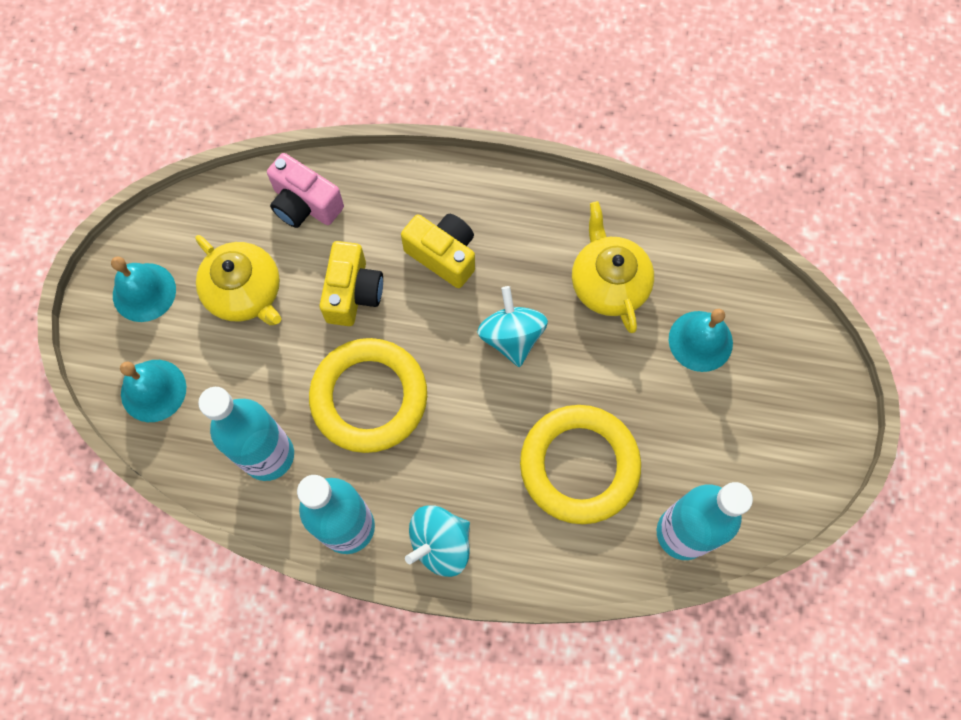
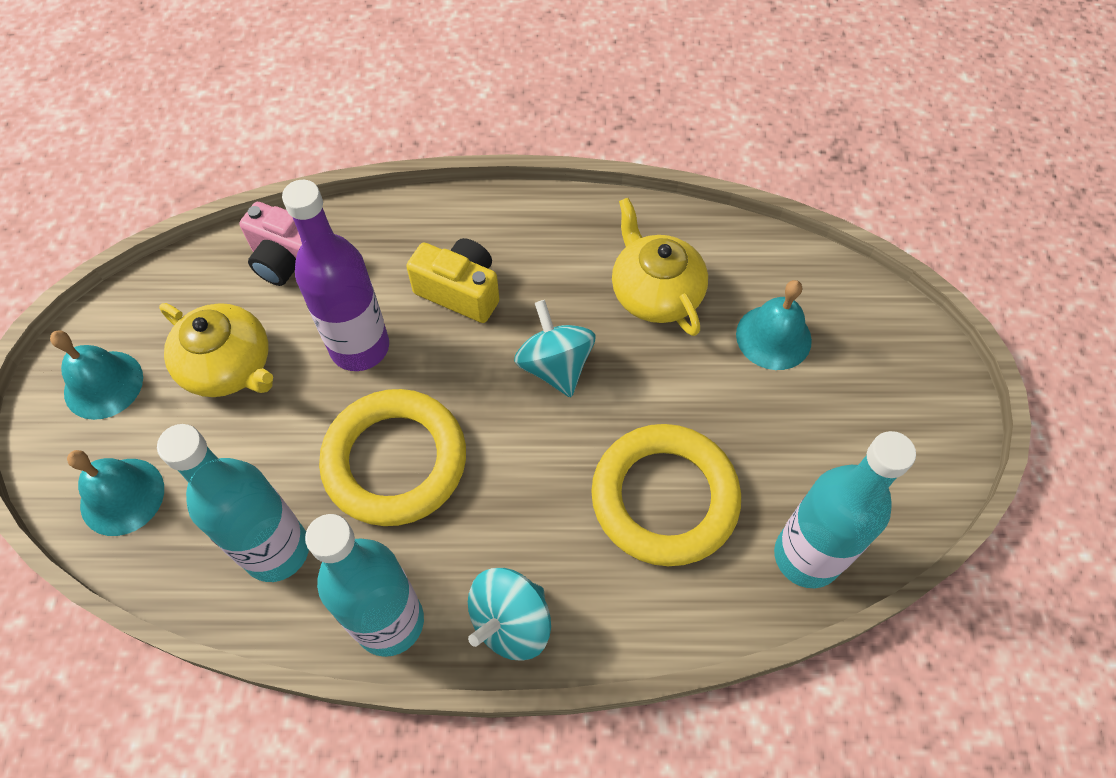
camera: 10 degrees left, 10 degrees down
yellow camera [319,241,383,326] -> purple bottle [282,180,389,371]

